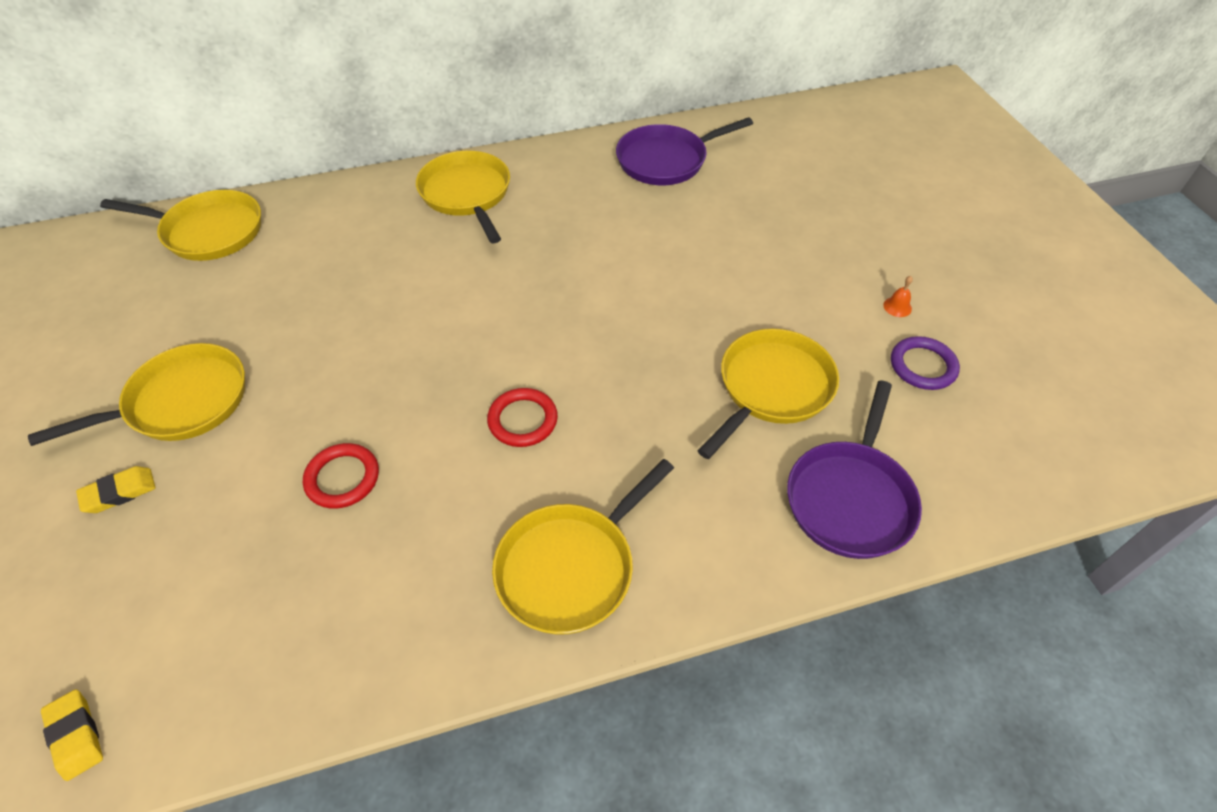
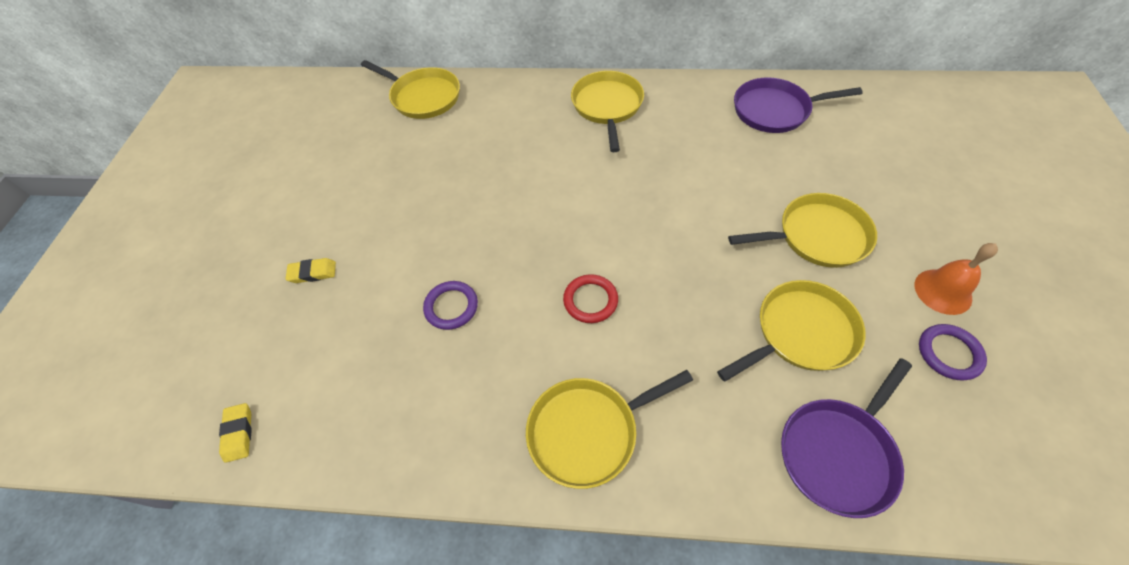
camera: 25 degrees right, 5 degrees up
yellow pan [28,343,245,446] -> yellow pan moved to [728,193,877,268]
red ring [303,443,379,509] -> purple ring [423,281,478,330]
orange bell [883,276,913,317] -> orange bell [915,243,998,315], size x2.12

